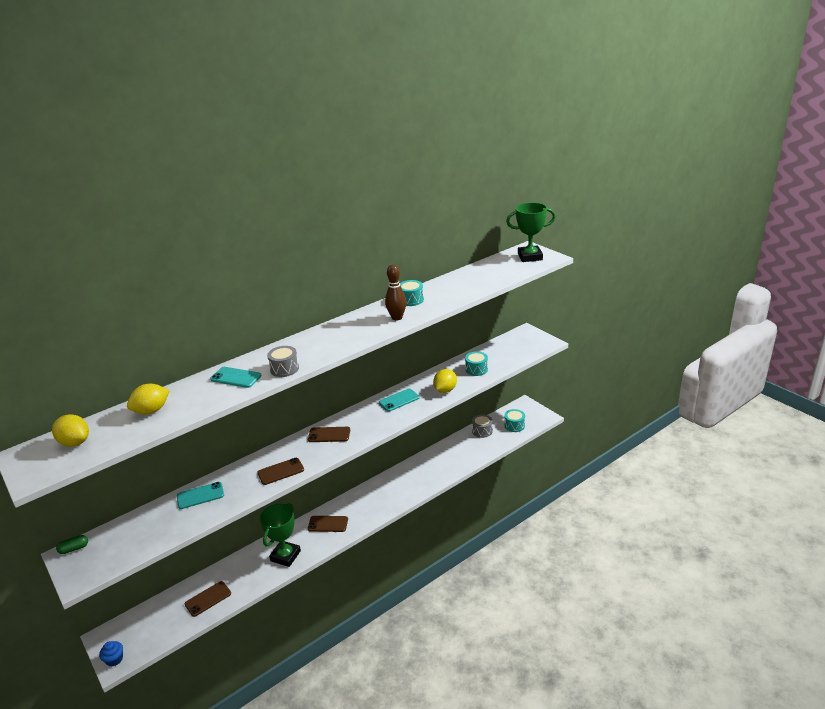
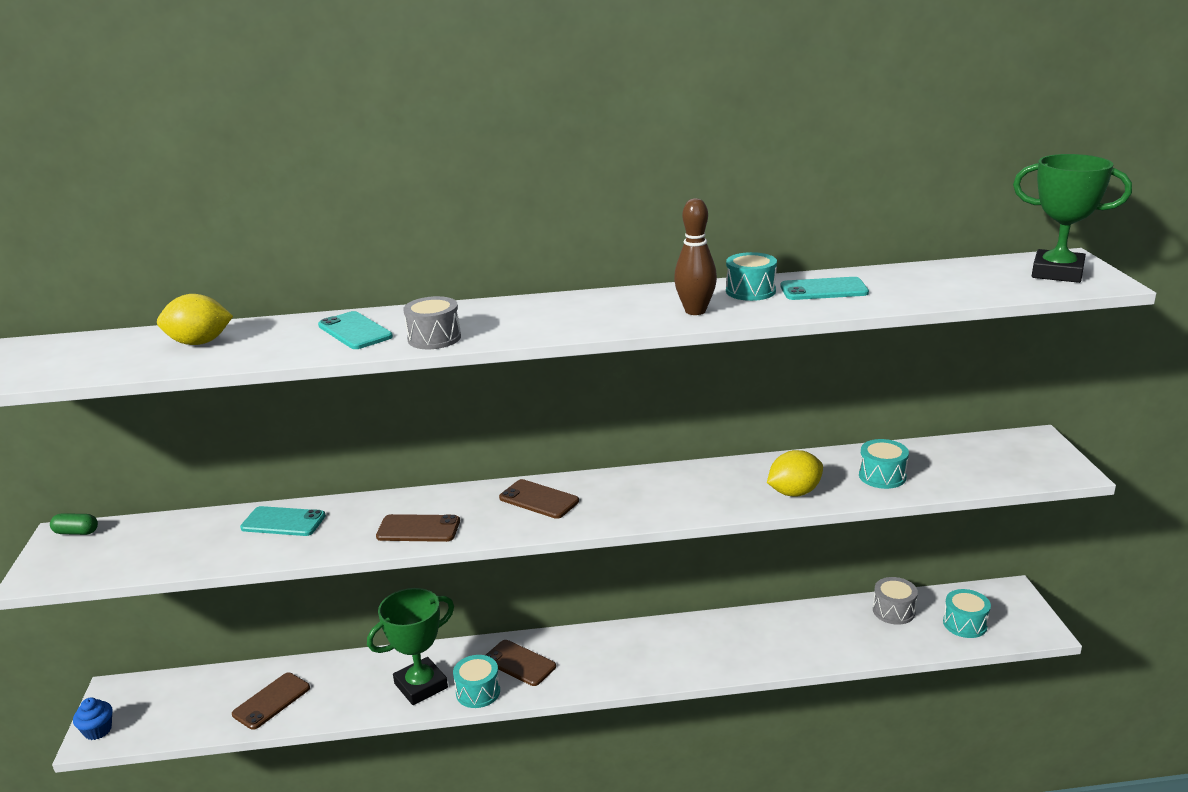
camera: 30 degrees right, 5 degrees down
yellow lemon [52,414,89,447] -> none
brown phone [185,581,231,617] -> brown phone turned 45 degrees counterclockwise [232,673,310,730]
turquoise phone [379,388,420,412] -> turquoise phone moved to [781,277,869,300]
none -> turquoise drum [453,655,500,708]

